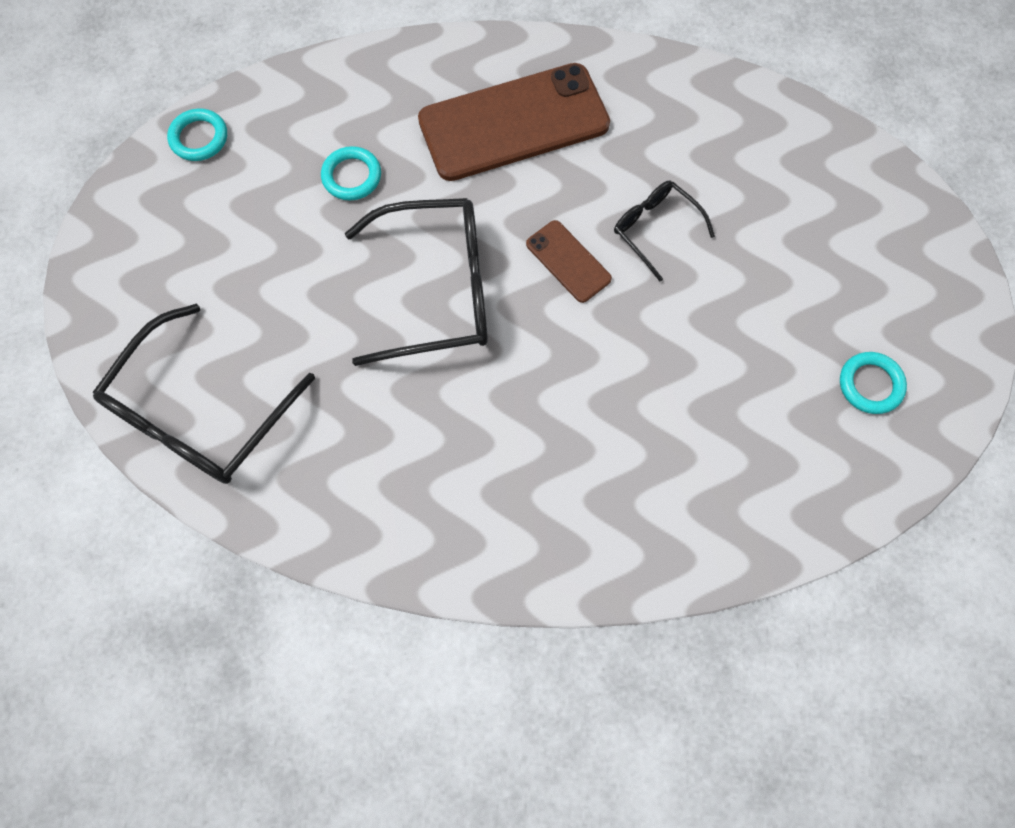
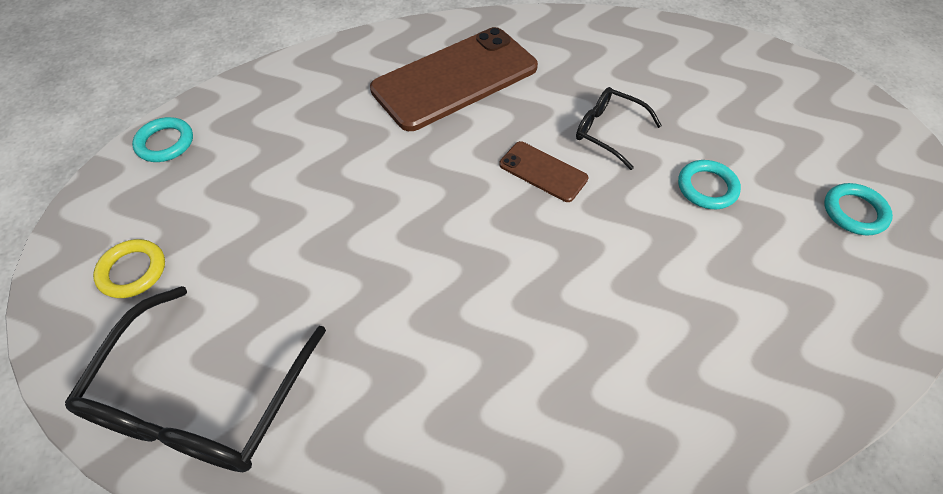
camera: 15 degrees left, 15 degrees down
turquoise ring [321,146,381,200] -> turquoise ring moved to [678,160,741,209]
black glasses [345,198,488,366] -> none
none -> yellow ring [93,239,165,298]

